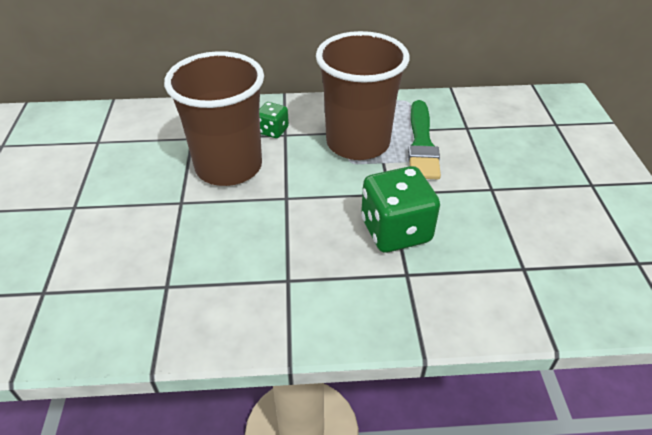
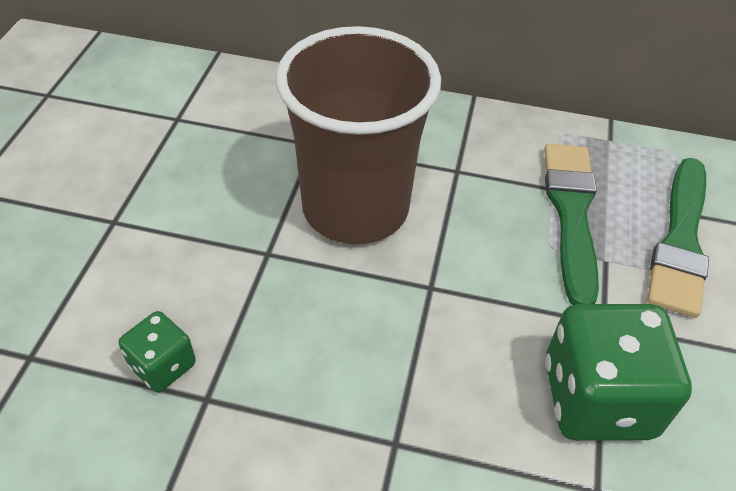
camera: 15 degrees right, 5 degrees up
green dice [259,102,289,138] -> green dice moved to [119,311,196,392]
brown cup [316,31,409,160] -> green brush [544,144,599,305]

